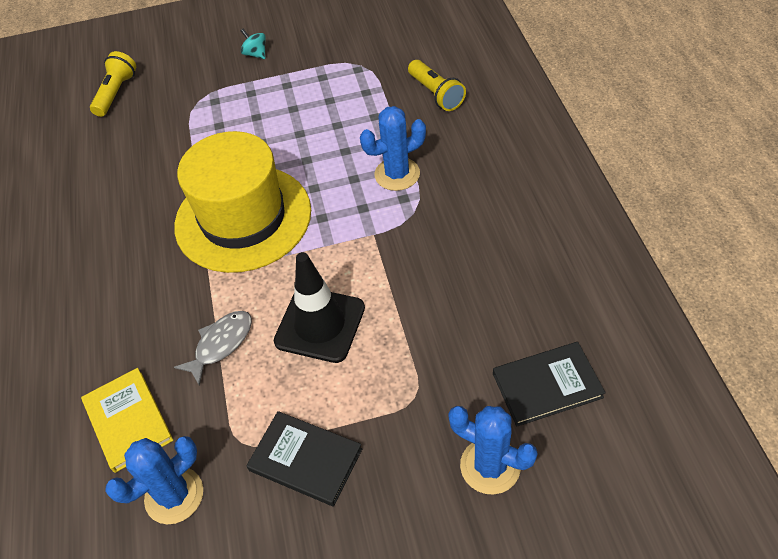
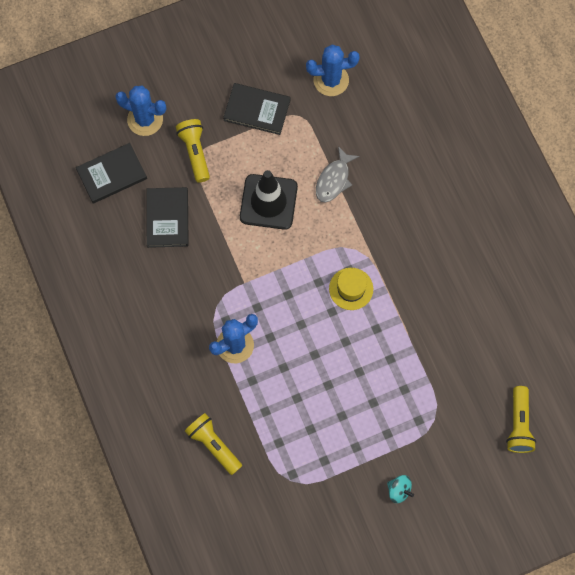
camera: 165 degrees right, 20 degrees up
yellow book [81,368,173,473] -> none
blue cactus [105,436,203,524] -> blue cactus turned 45 degrees clockwise [306,45,360,96]
yellow hat [174,131,311,273] -> yellow hat [329,268,373,310], size x0.41
none -> black book [147,187,189,248]
none -> yellow flashlight [176,119,210,183]

